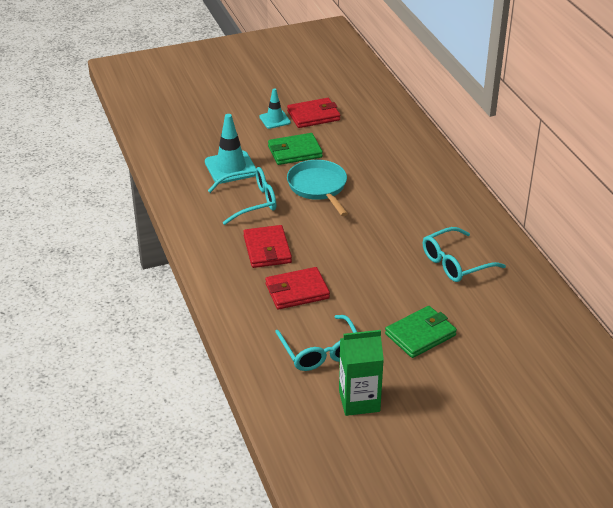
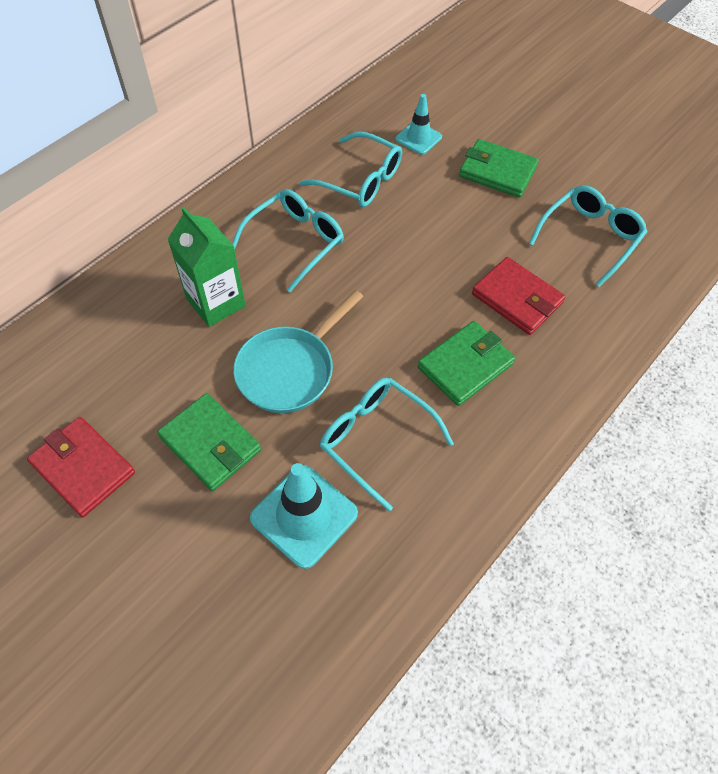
camera: 120 degrees left, 20 degrees up
red wallet [243,225,292,268] -> green wallet [418,321,515,406]
turquoise traffic cone [259,88,291,129] -> turquoise traffic cone moved to [396,94,442,155]
green carton [339,330,384,416] -> green carton moved to [167,207,246,327]
none -> turquoise glasses [232,189,344,292]

